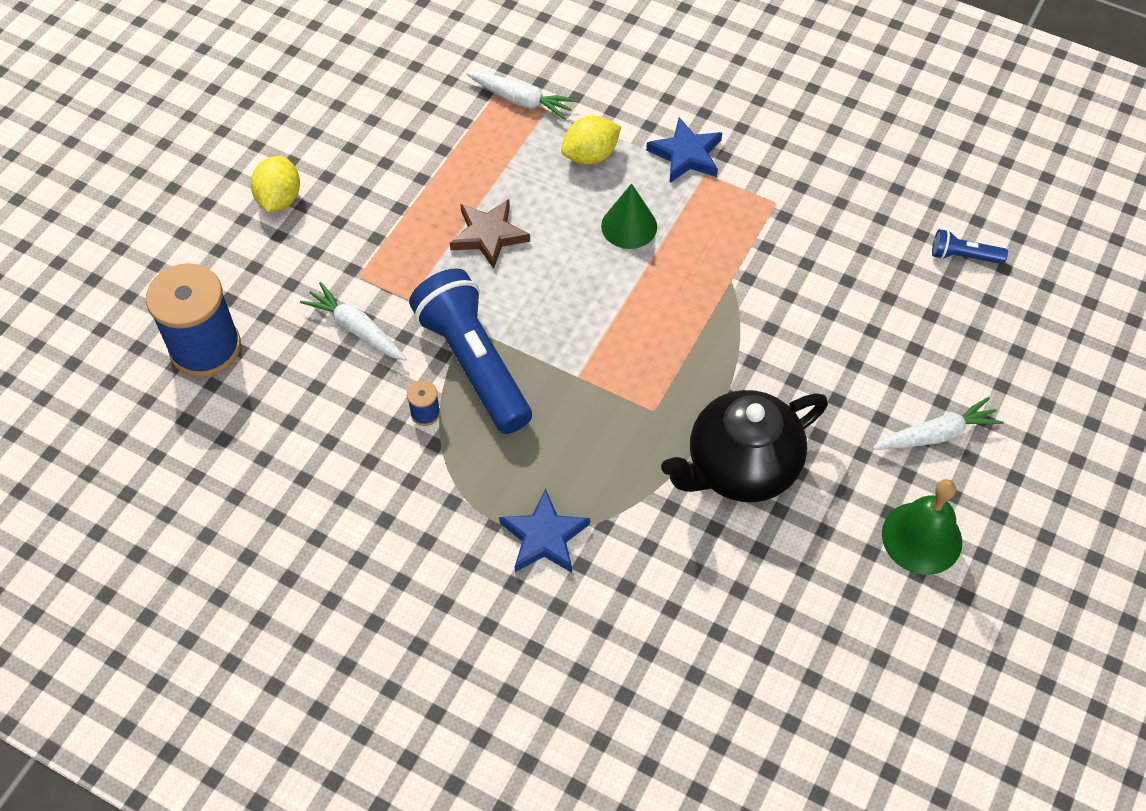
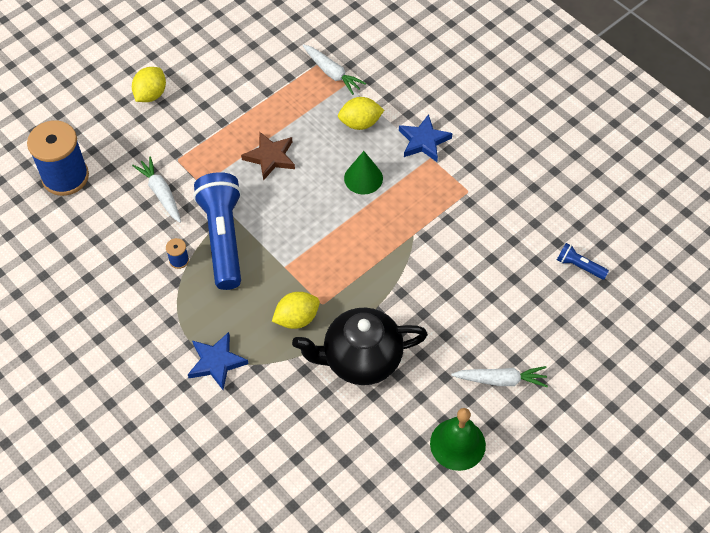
camera: 20 degrees right, 0 degrees up
none -> yellow lemon [272,292,320,329]

